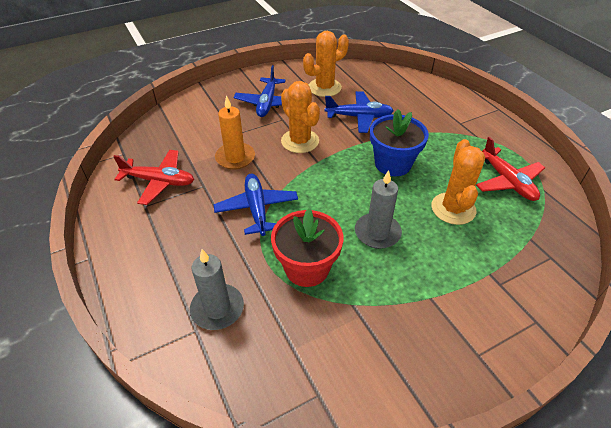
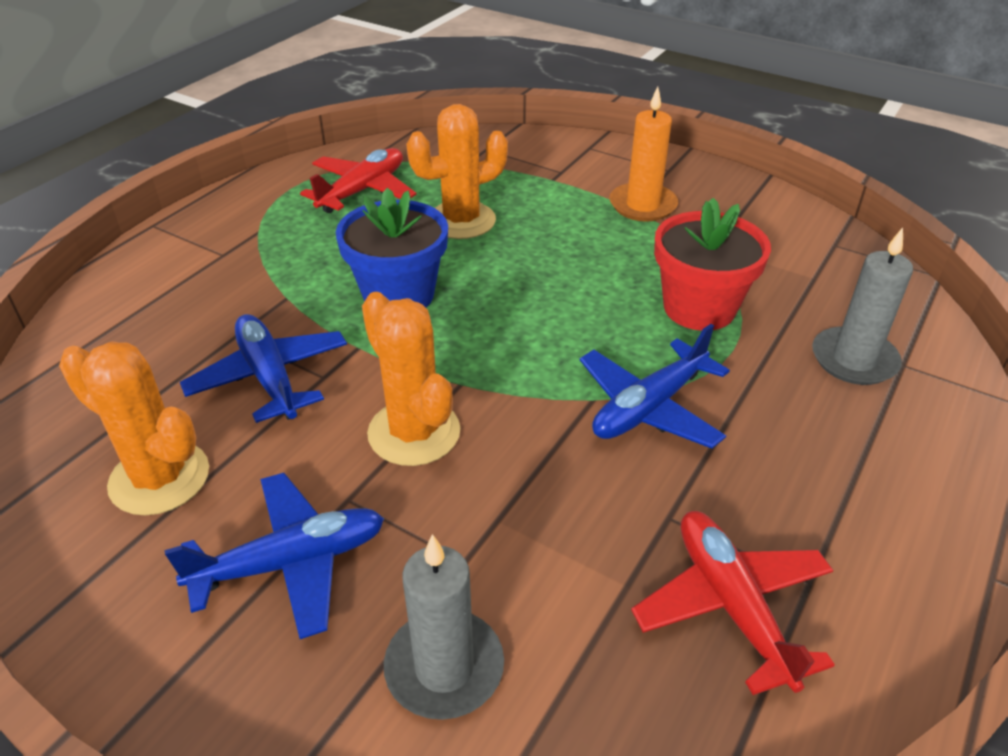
camera: 120 degrees left, 5 degrees down
orange candle [215,95,255,170] -> orange candle moved to [610,87,678,222]
orange cactus [281,81,320,153] -> orange cactus turned 60 degrees counterclockwise [362,292,460,466]
grey candle [355,170,402,249] -> grey candle moved to [384,534,504,720]

